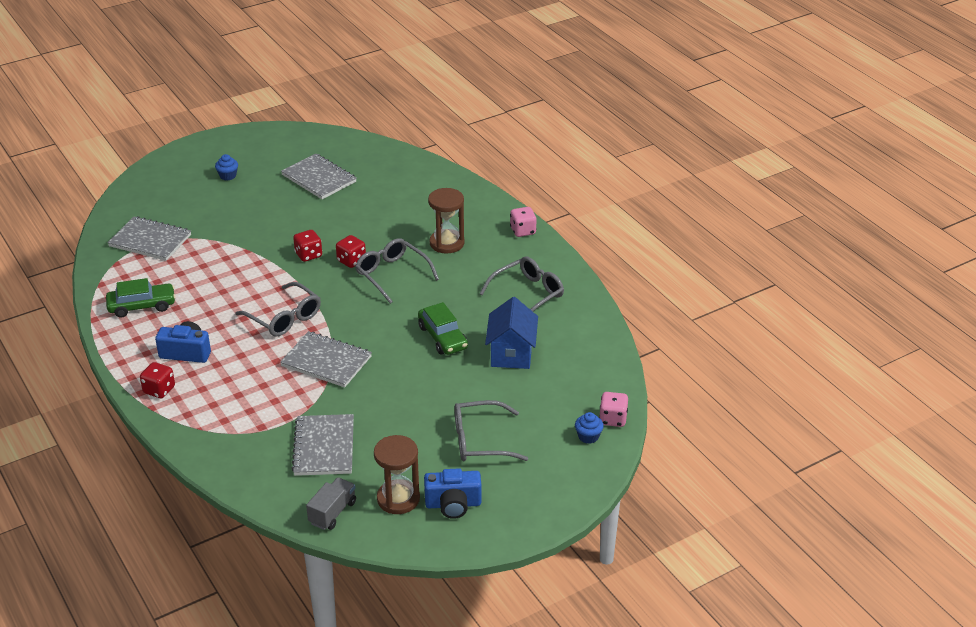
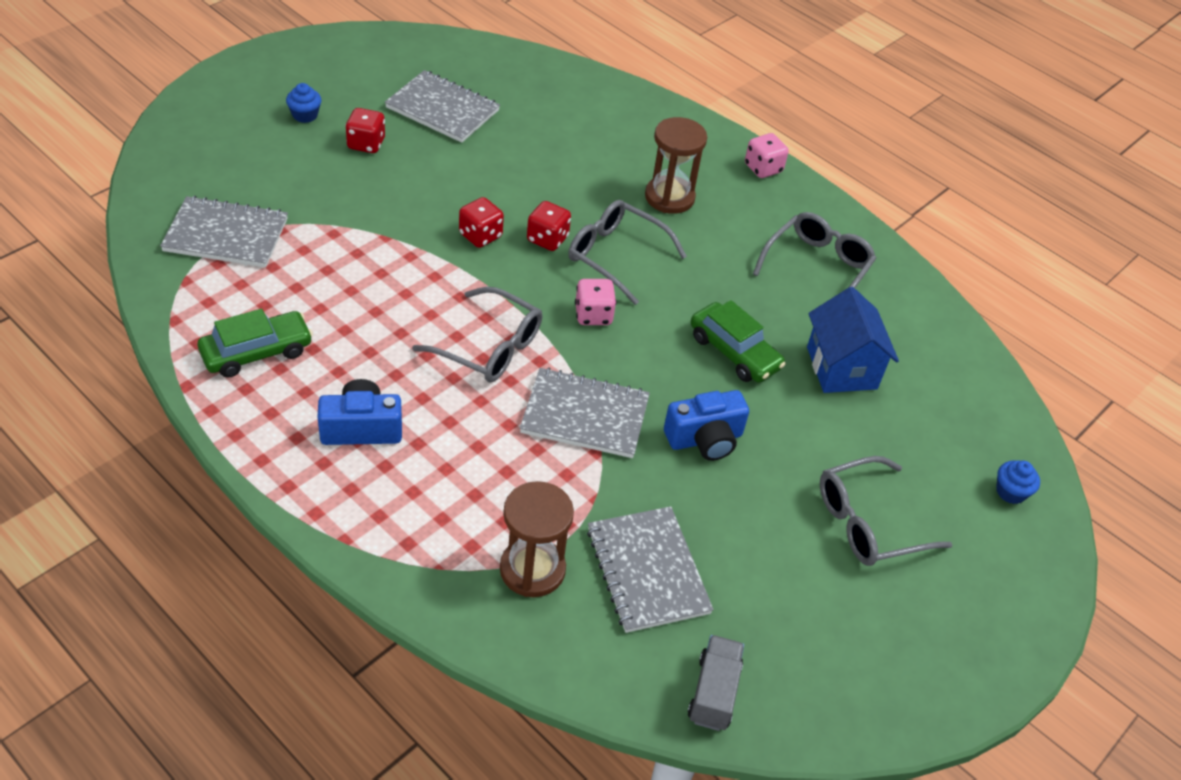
camera: 20 degrees left, 10 degrees up
red dice [140,362,175,398] -> red dice moved to [345,108,385,153]
brown hourglass [374,435,420,514] -> brown hourglass moved to [500,481,574,597]
blue camera [424,468,482,519] -> blue camera moved to [664,390,749,461]
pink dice [599,392,628,427] -> pink dice moved to [575,279,616,325]

